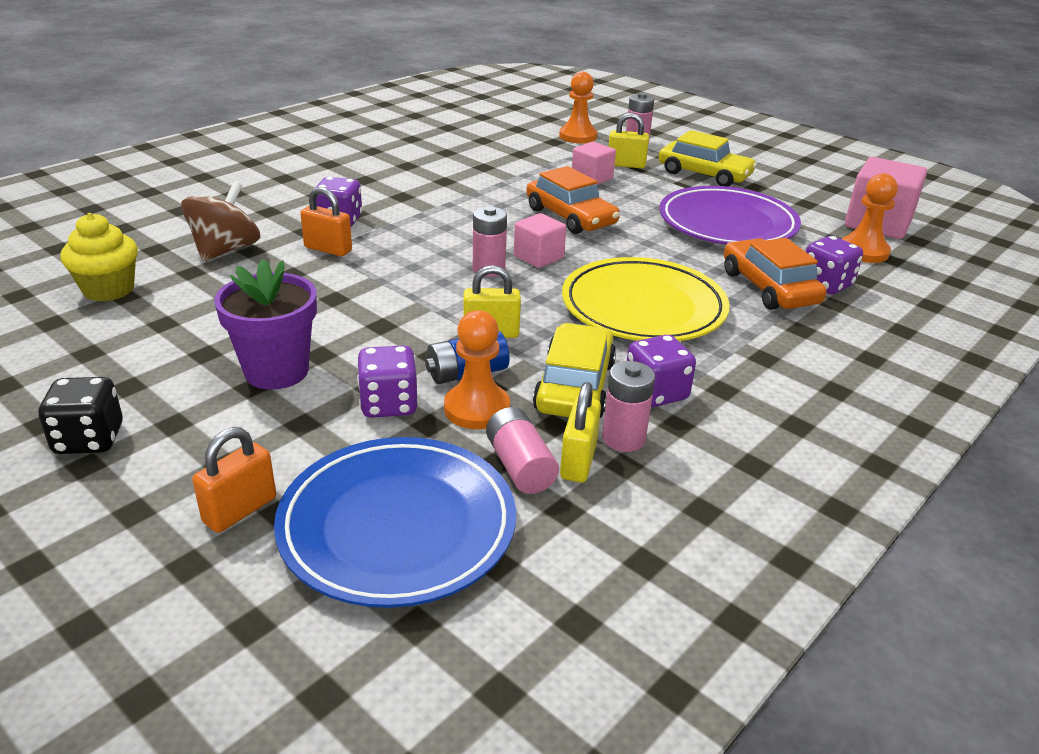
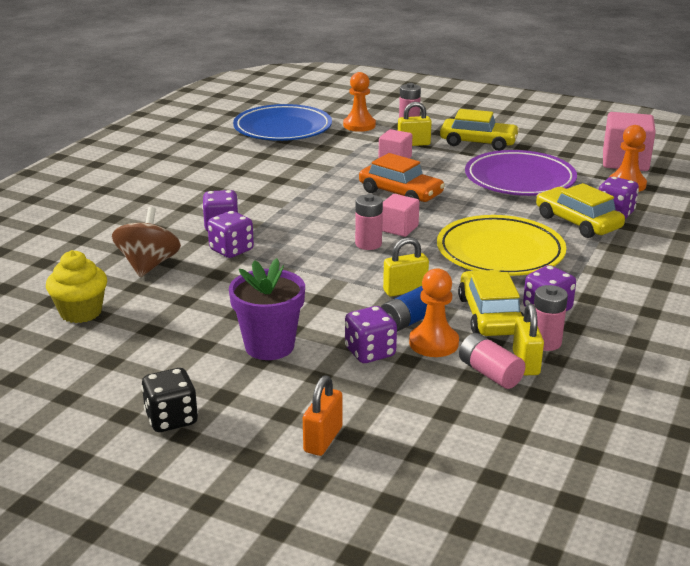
camera: 15 degrees left, 5 degrees down
blue plate [274,437,516,608] -> blue plate moved to [233,104,332,141]
orange padlock [300,187,352,256] -> purple dice [207,211,254,258]
orange car [724,238,827,310] -> yellow car [536,183,625,238]

